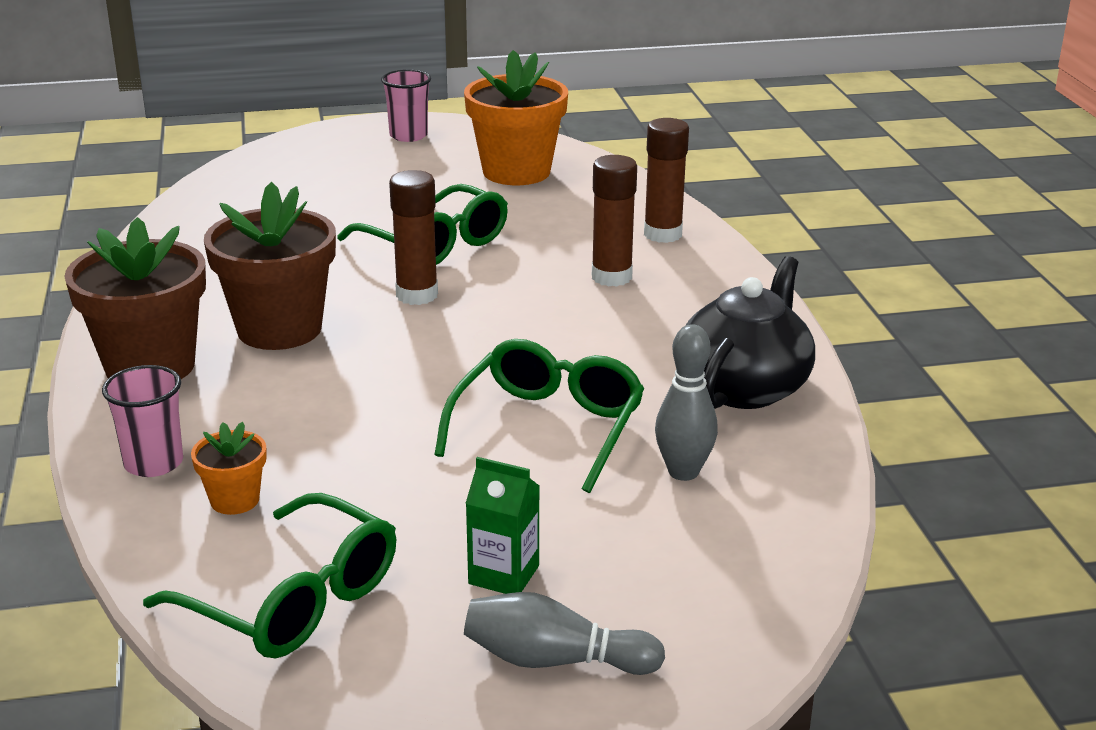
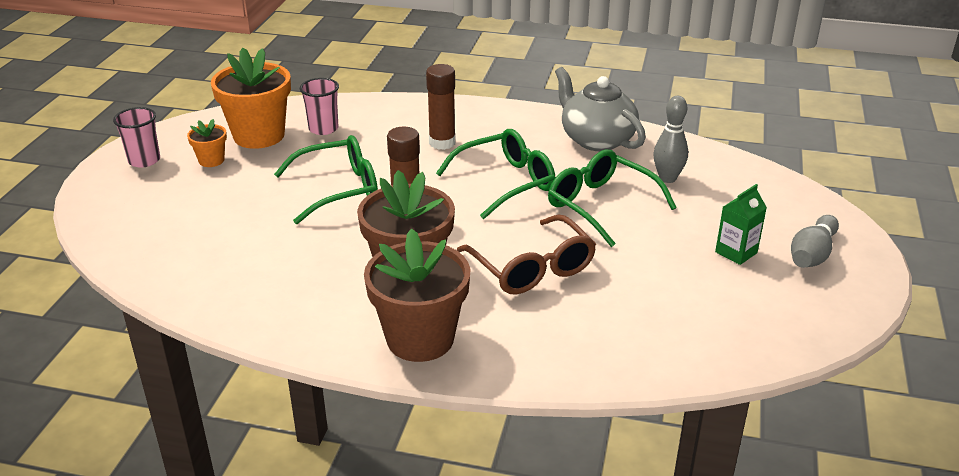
camera: 65 degrees left, 5 degrees up
pink cup [102,365,183,477] -> pink cup moved to [300,78,339,135]
green glasses [143,493,396,659] -> green glasses moved to [436,129,555,219]
orange flower pot [191,422,266,515] -> orange flower pot moved to [187,119,227,167]
brown glue stick [644,118,689,243] -> none
black teapot [685,256,815,409] -> grey teapot [555,67,646,151]
none -> brown glasses [457,215,596,295]

